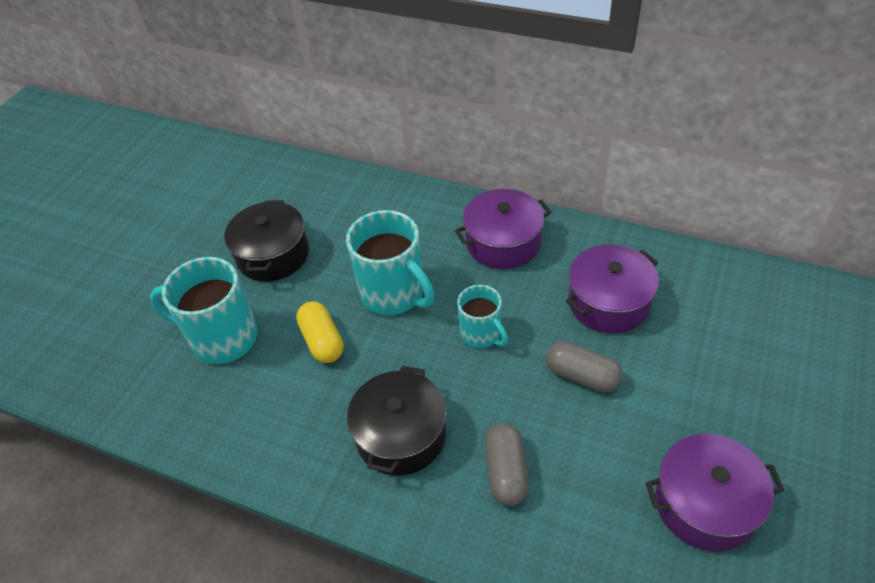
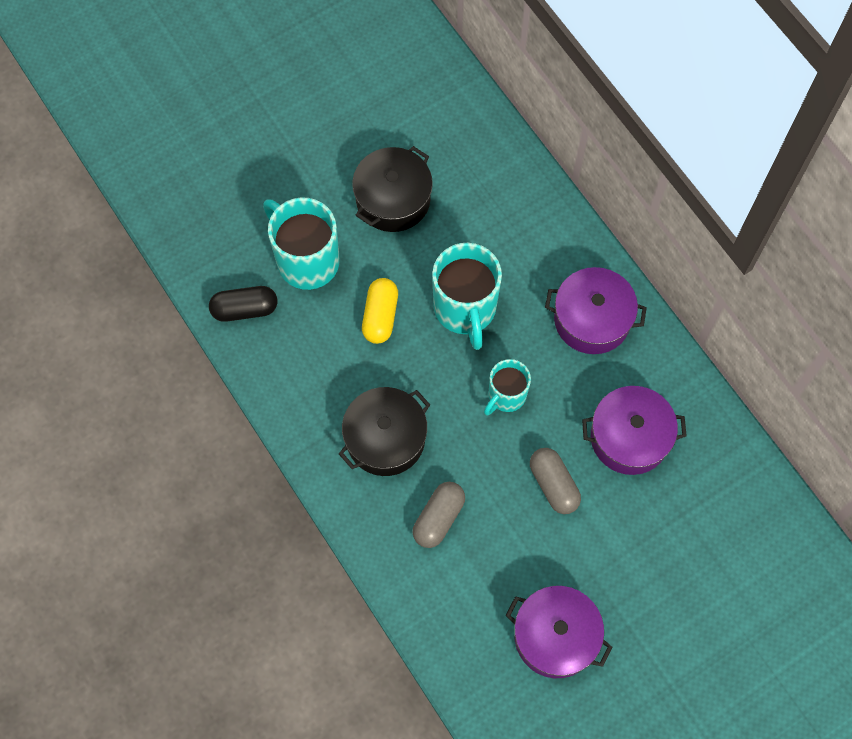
camera: 30 degrees right, 20 degrees up
turquoise mug [457,285,508,348] -> turquoise mug turned 45 degrees clockwise [484,359,531,415]
none -> black capsule [209,286,277,322]

